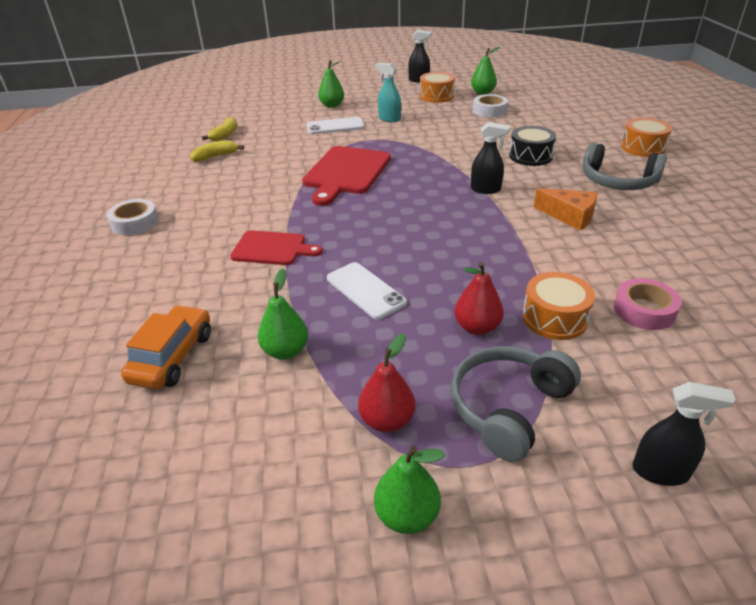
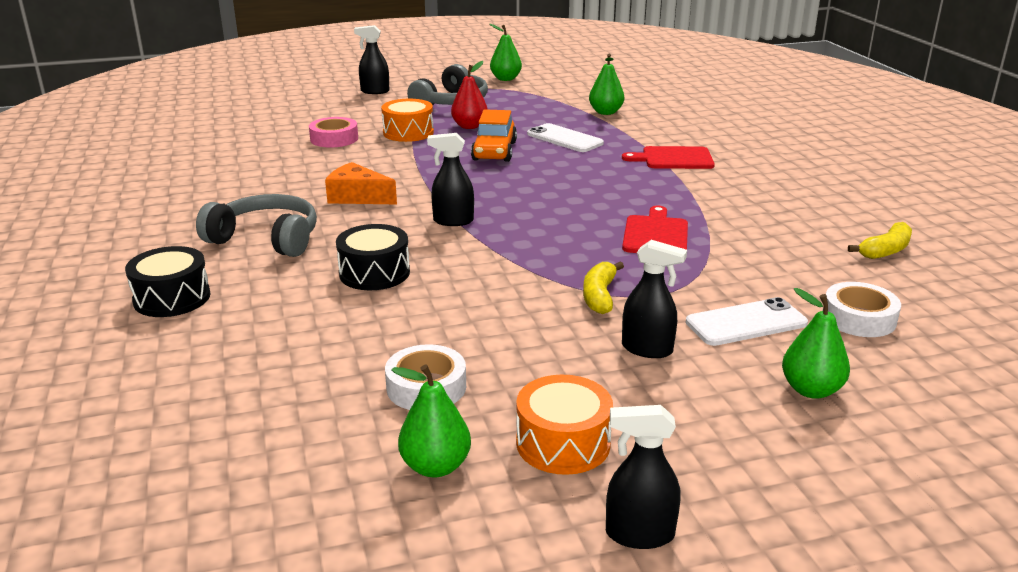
camera: 170 degrees right, 10 degrees down
white tape [107,199,159,235] -> white tape moved to [826,282,901,337]
orange car [121,305,211,389] -> orange car moved to [471,109,517,162]
yellow banana [202,117,237,141] -> yellow banana moved to [583,262,624,314]
red cutting board [302,146,391,206] -> red cutting board [622,206,688,253], size x0.62
red pear [358,334,415,432] -> none
turquoise spray bottle [375,63,401,122] -> black spray bottle [622,240,687,358]
orange drum [621,118,672,157] -> black drum [125,246,210,317]

